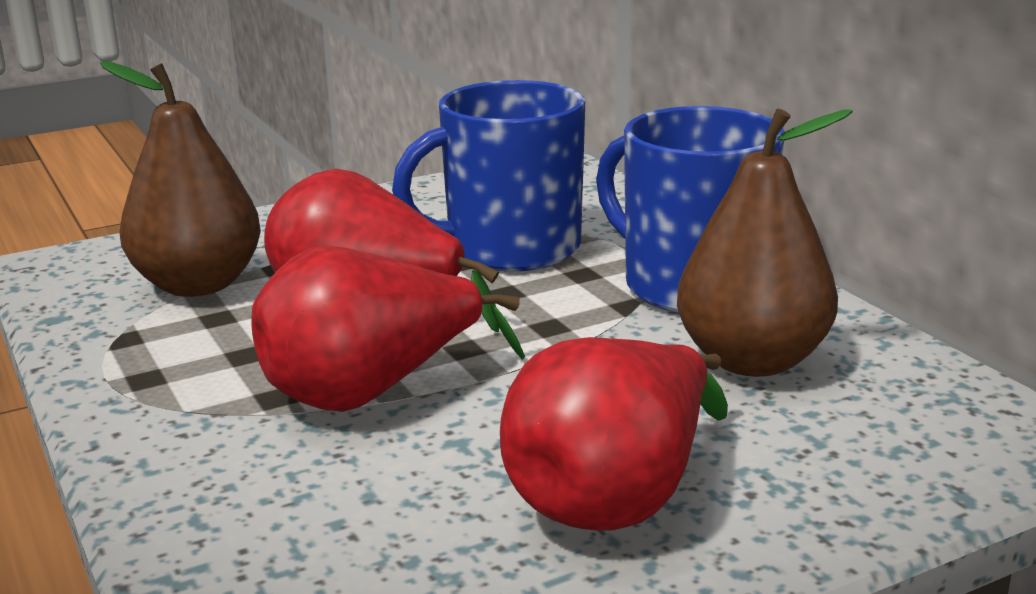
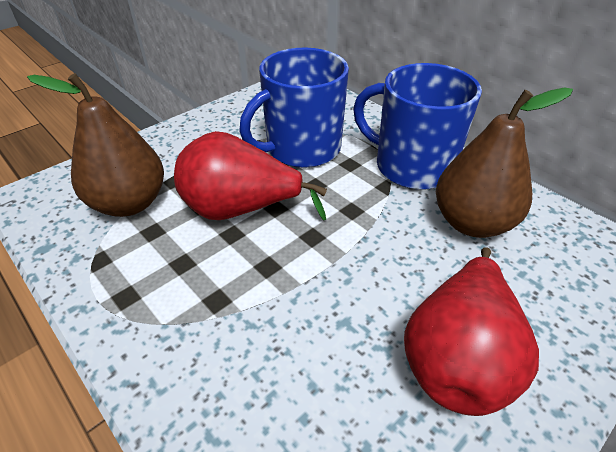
camera: 15 degrees left, 20 degrees up
red pear [251,246,525,412] -> none

